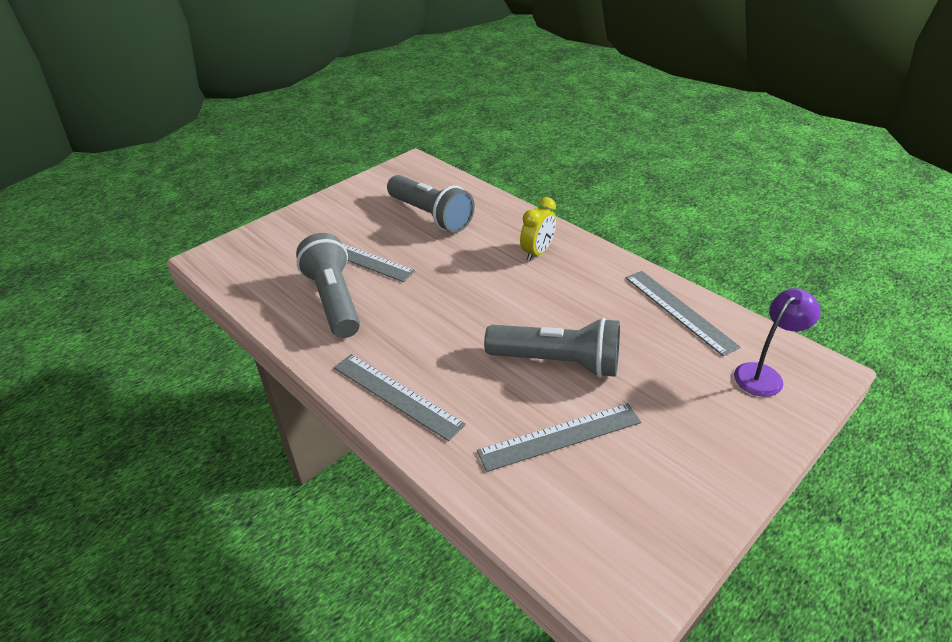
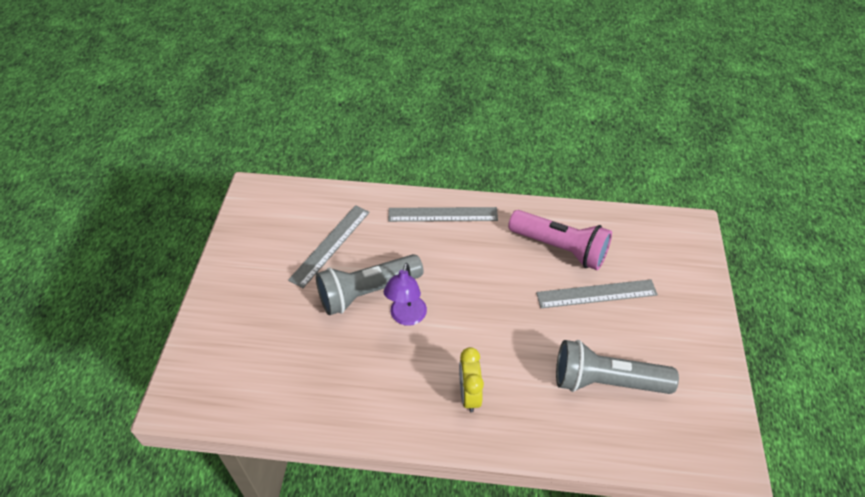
camera: 140 degrees right, 10 degrees up
grey flashlight [296,233,360,338] -> pink flashlight [508,210,612,270]
grey ruler [626,271,740,356] -> none
purple lamp [734,288,821,397] -> purple lamp moved to [384,263,427,326]

